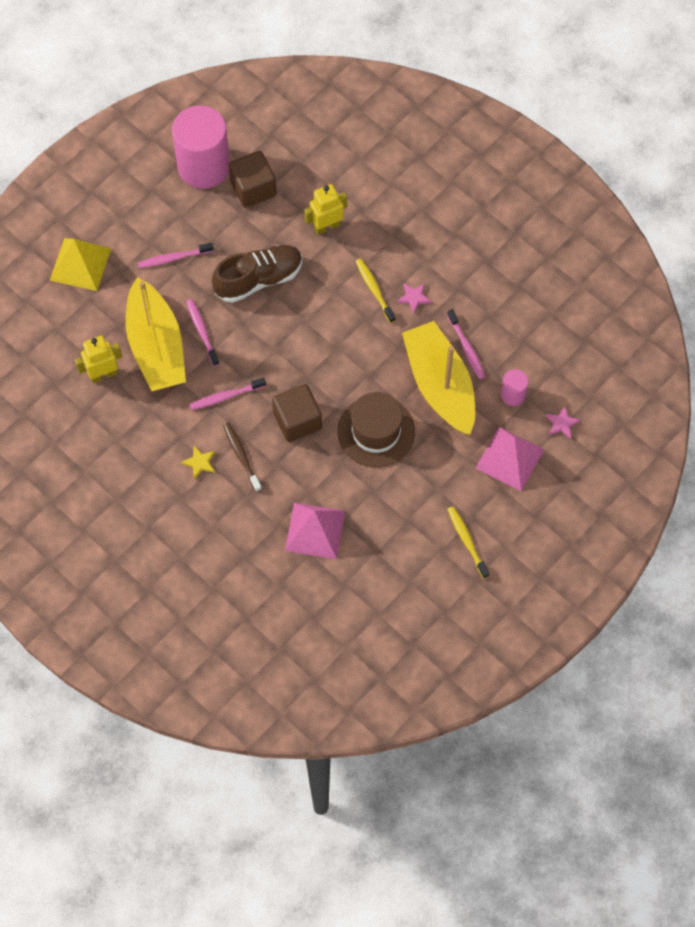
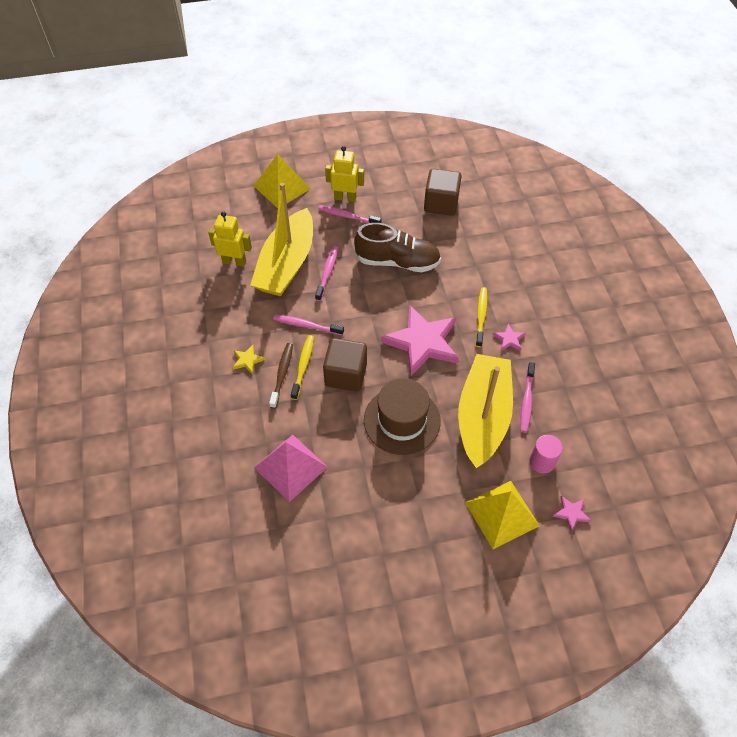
camera: 35 degrees right, 10 degrees down
pink cylinder [172,105,230,189] -> none
yellow robot [304,184,347,235] -> yellow robot moved to [325,146,364,202]
yellow toothbrush [447,506,490,579] -> yellow toothbrush moved to [291,335,314,400]
pink pyramid [476,427,545,491] -> yellow pyramid [465,481,540,549]
none -> pink star [381,305,459,375]

